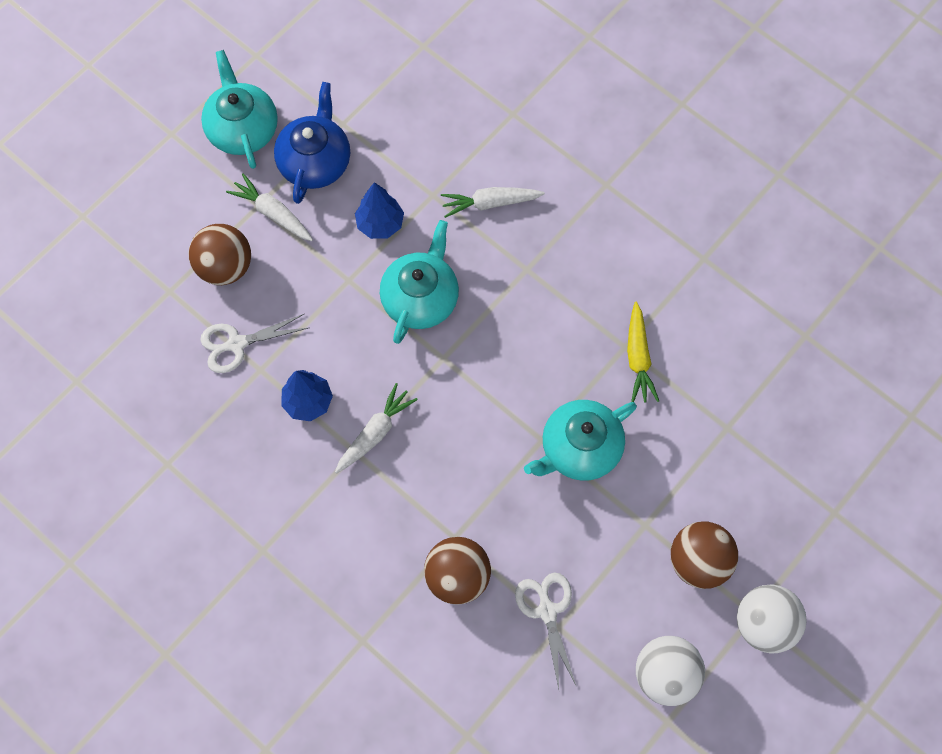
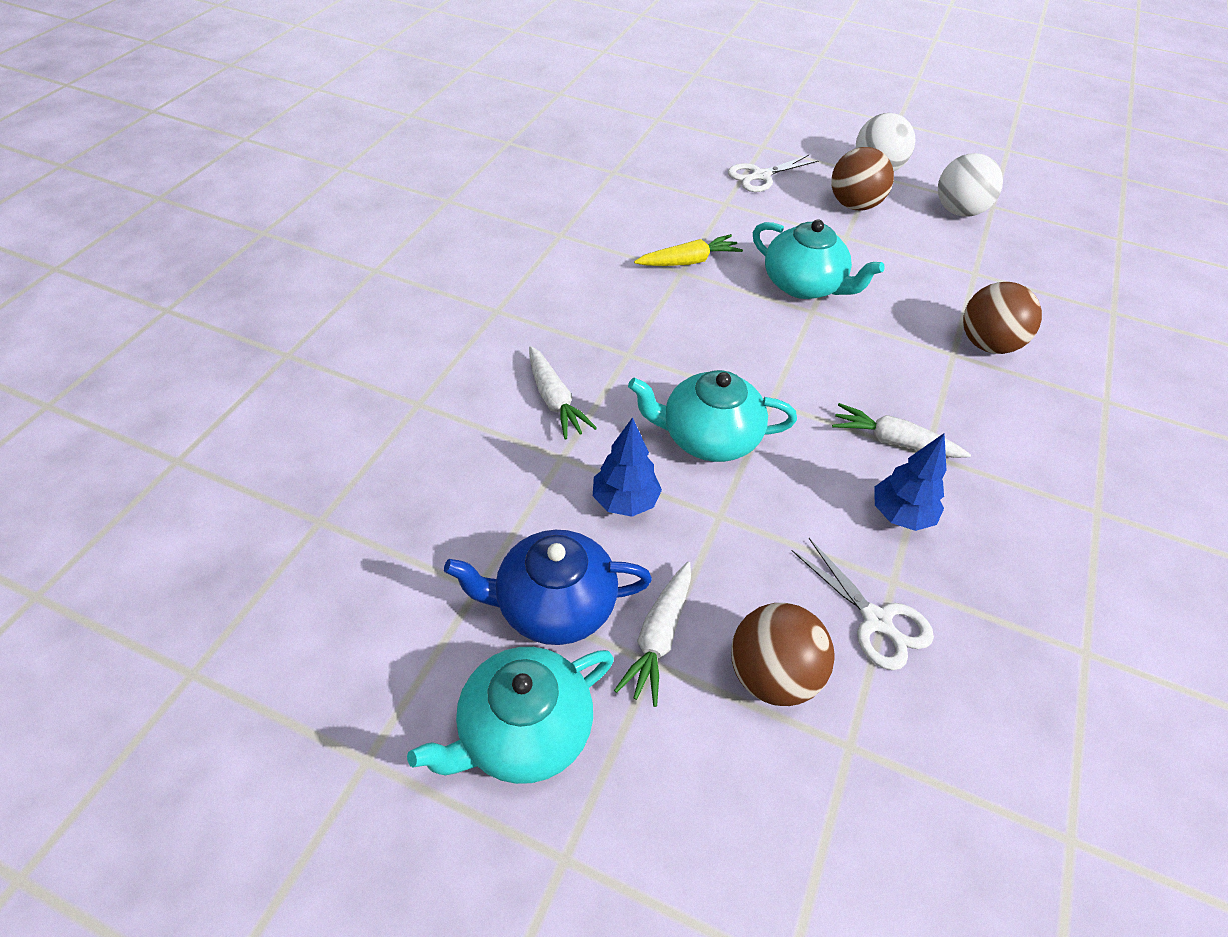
camera: 110 degrees left, 20 degrees down
white scissors [515,572,577,689] -> white scissors moved to [728,155,819,192]

